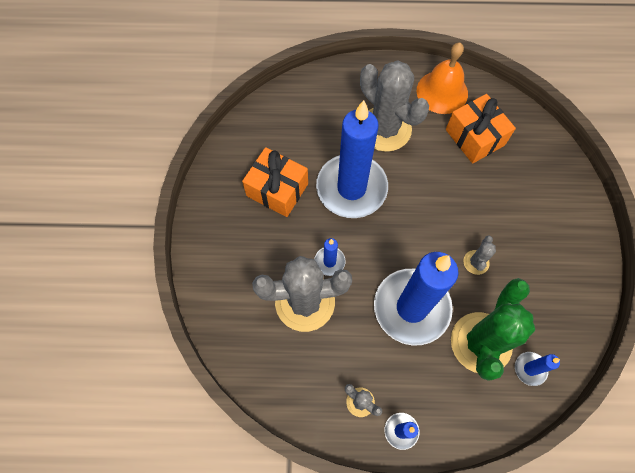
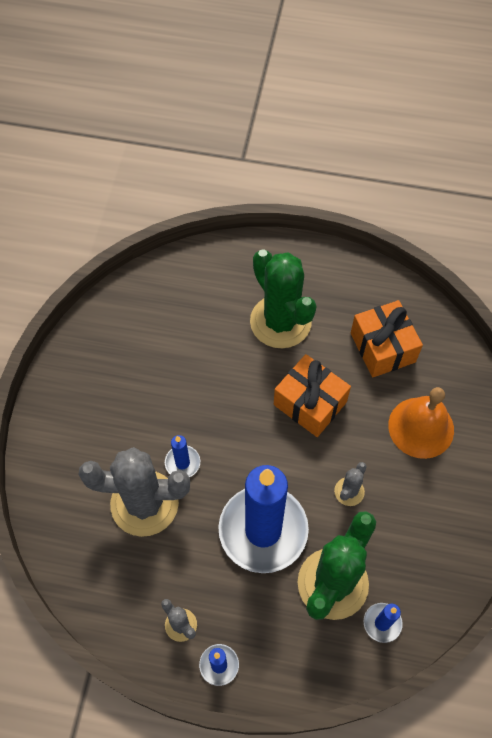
camera: 10 degrees right, 5 degrees down
orange gift [242,147,308,217] -> orange gift moved to [274,354,351,437]
blue candle [316,100,388,218] -> none
grey cactus [360,61,429,152] -> green cactus [250,249,316,348]
orange bell [417,42,468,114] -> orange bell moved to [388,387,454,459]

